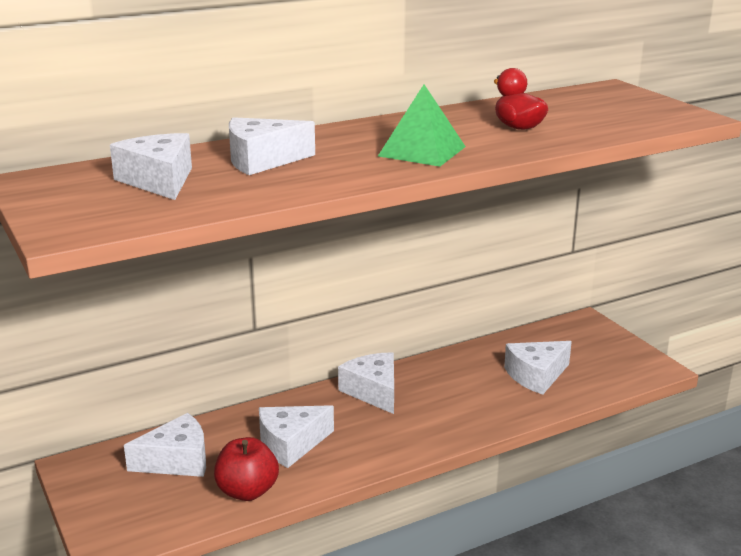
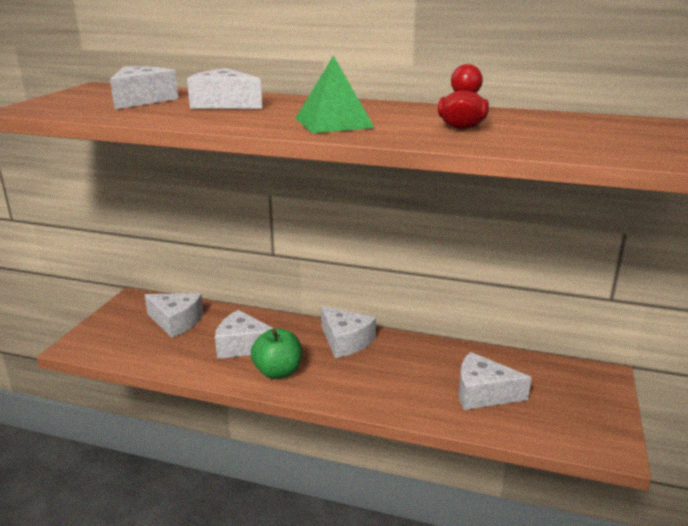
camera: 45 degrees right, 0 degrees up
red apple [214,437,279,501] -> none
white cheese [338,352,394,414] -> white cheese turned 120 degrees clockwise [321,306,376,358]
none -> green apple [251,328,302,379]

